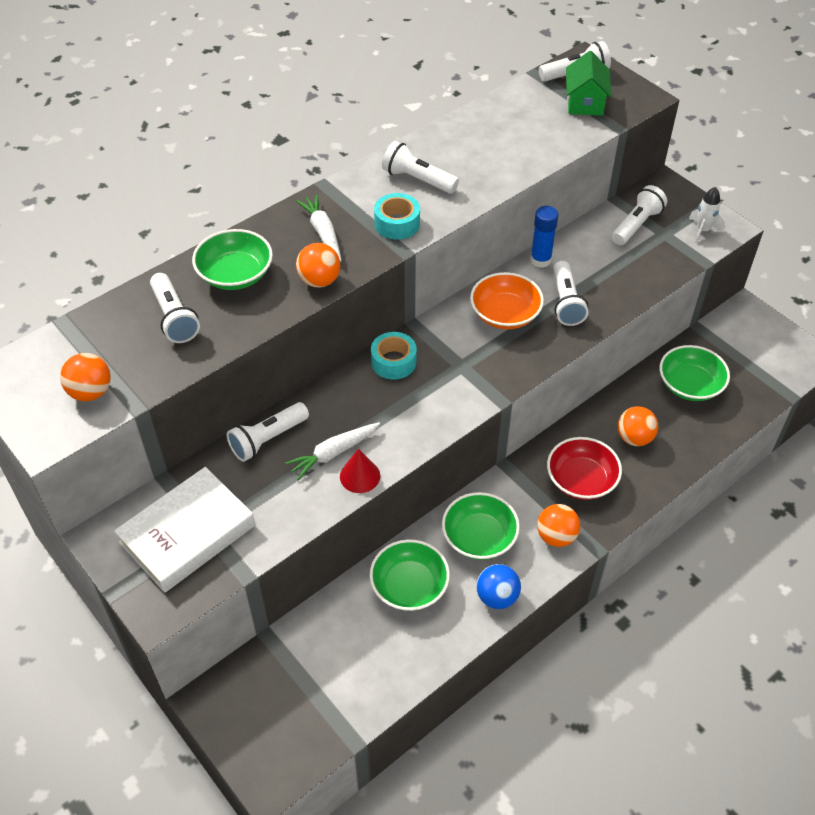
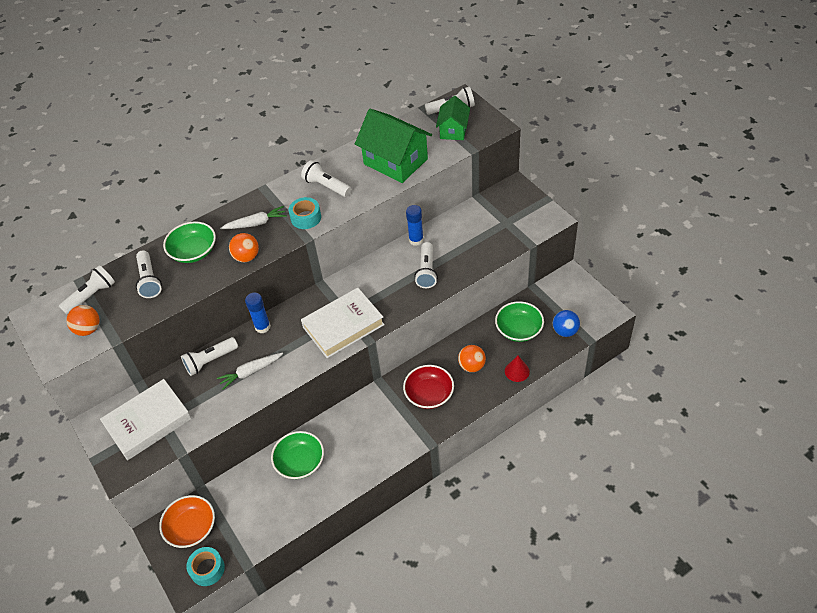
camera: 10 degrees right, 0 degrees up
white carrot [296,195,341,262] -> white carrot turned 90 degrees clockwise [220,206,287,229]
red cone [340,449,380,493] -> red cone moved to [505,356,530,382]
turquoise tape [371,332,417,380] -> turquoise tape moved to [186,547,225,586]
green bowl [442,492,520,560] -> none
orange bowl [470,272,544,329] -> orange bowl moved to [159,495,215,548]
blue ball [476,564,521,609] -> blue ball moved to [553,310,580,337]
orange ball [537,504,580,547] -> none
white flashlight [612,185,667,245] -> white flashlight moved to [59,265,115,315]
white rocket [689,187,725,243] -> none
none -> blue glue stick [245,293,271,333]
none -> white book [301,288,385,358]
none -> green house [355,109,432,183]

